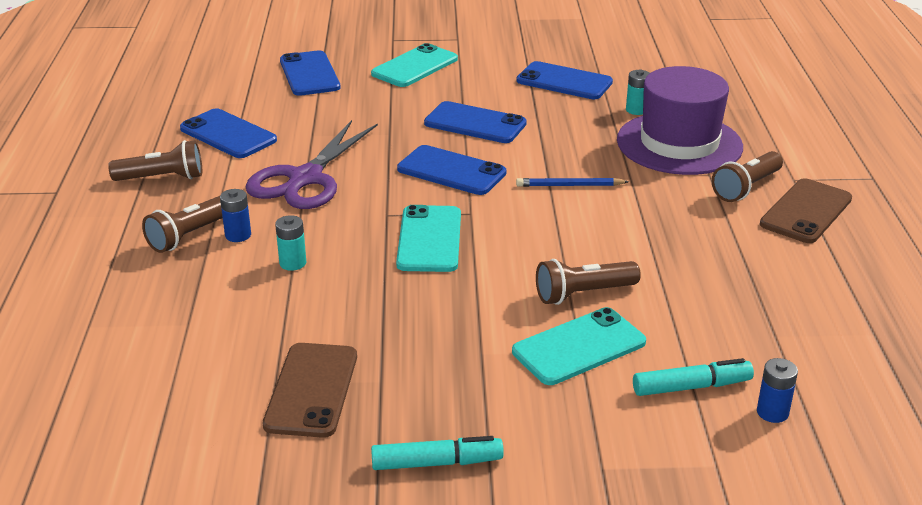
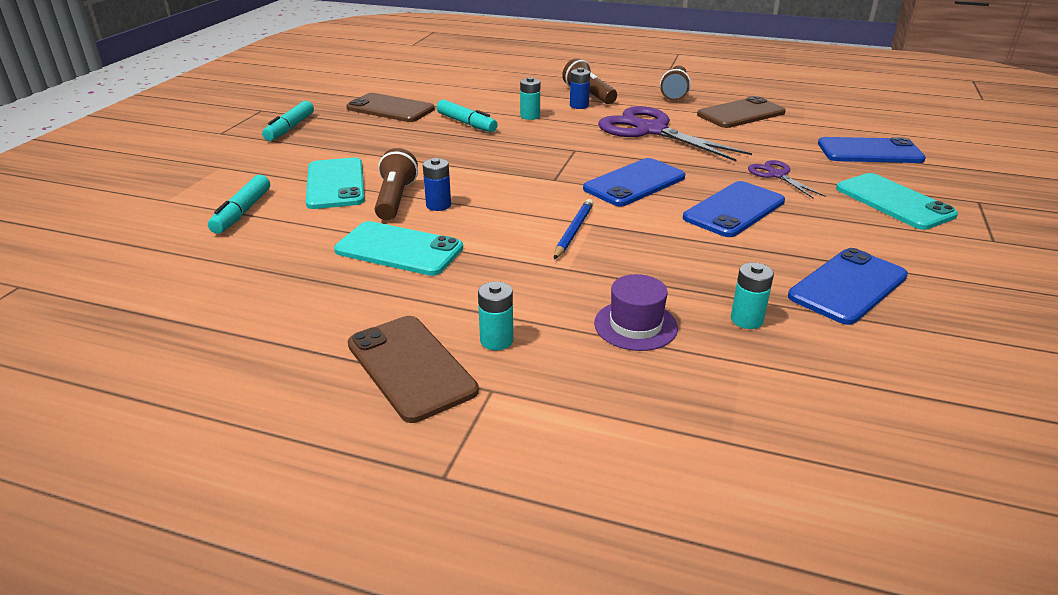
camera: 110 degrees right, 0 degrees up
blue phone [180,108,277,158] -> brown phone [697,96,786,128]
turquoise phone [396,205,461,272] -> turquoise phone moved to [334,221,463,276]
purple hat [617,66,743,175] -> purple hat [594,274,678,351], size x0.47
brown flashlight [712,151,783,202] -> turquoise battery [478,281,513,350]
blue battery [757,358,798,423] -> blue battery moved to [423,158,451,211]
none -> turquoise marker [437,100,498,132]
none -> purple scissors [748,160,825,198]

